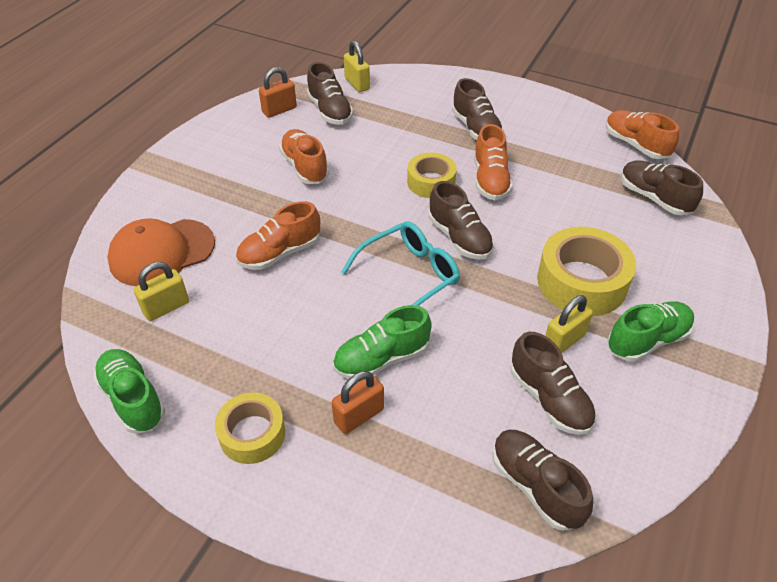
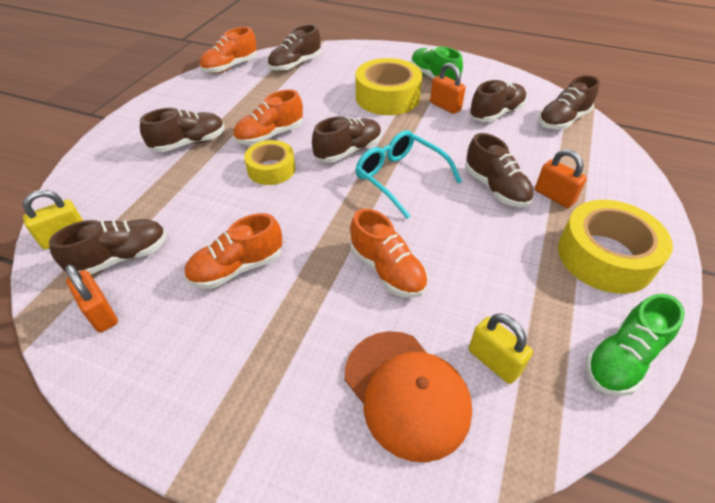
camera: 95 degrees left, 0 degrees up
yellow tape [215,392,285,464] -> yellow tape [558,200,673,294], size x1.61
green shoe [333,305,432,379] -> brown shoe [465,133,534,207]
orange shoe [474,124,513,200] -> orange shoe turned 150 degrees clockwise [233,89,303,145]
yellow padlock [545,295,593,353] -> orange padlock [430,63,466,114]

